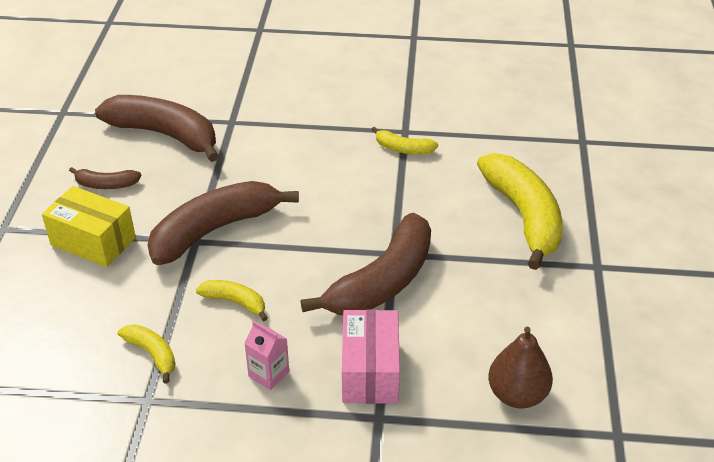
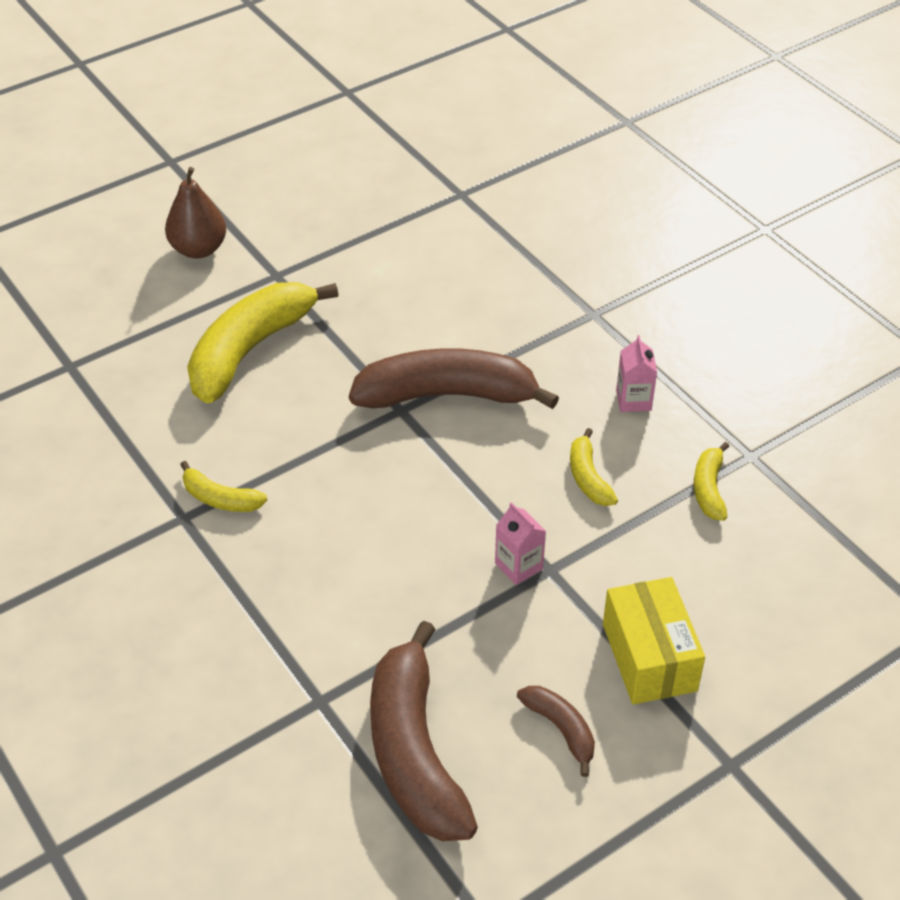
camera: 130 degrees left, 5 degrees up
brown banana [147,181,299,265] -> pink carton [495,502,546,585]
pink box [342,310,400,404] -> none
yellow banana [372,127,438,155] -> yellow banana turned 135 degrees clockwise [180,461,267,512]
brown pear [488,327,553,408] -> brown pear moved to [165,167,226,259]

